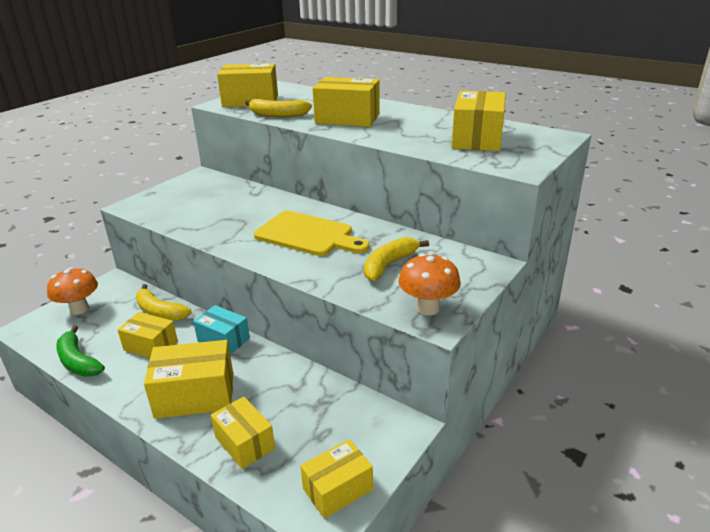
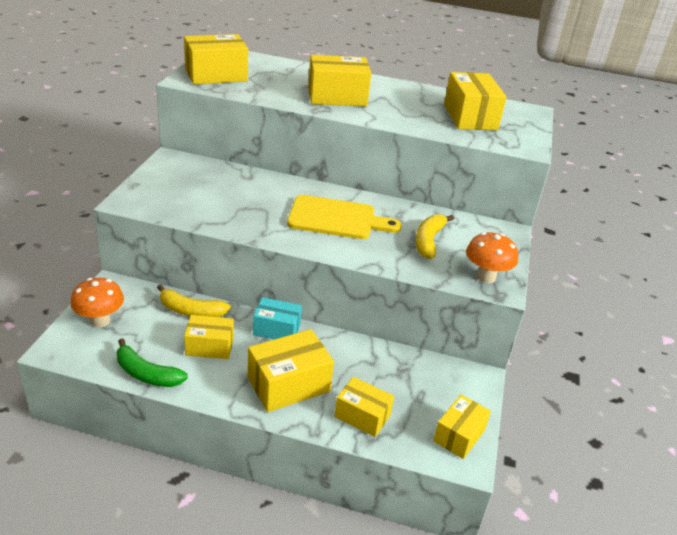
camera: 25 degrees left, 5 degrees up
yellow banana [245,99,312,117] -> none

